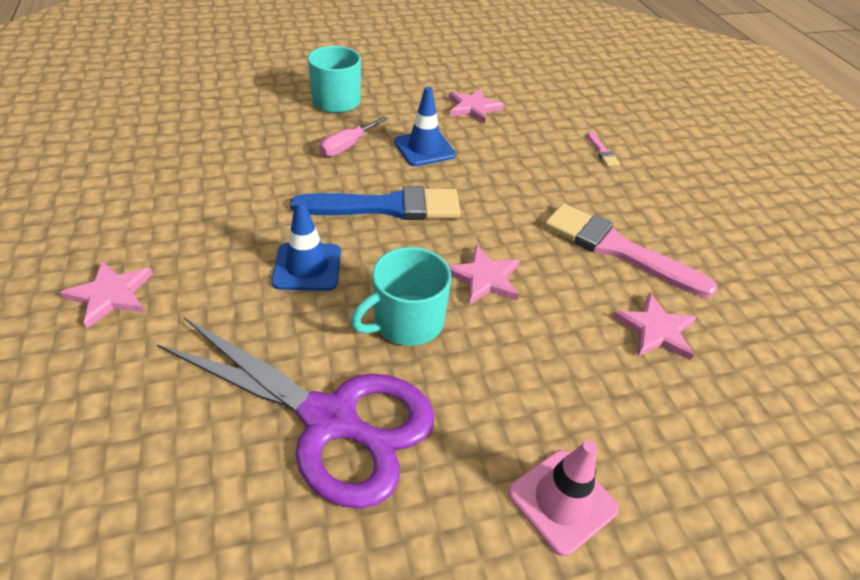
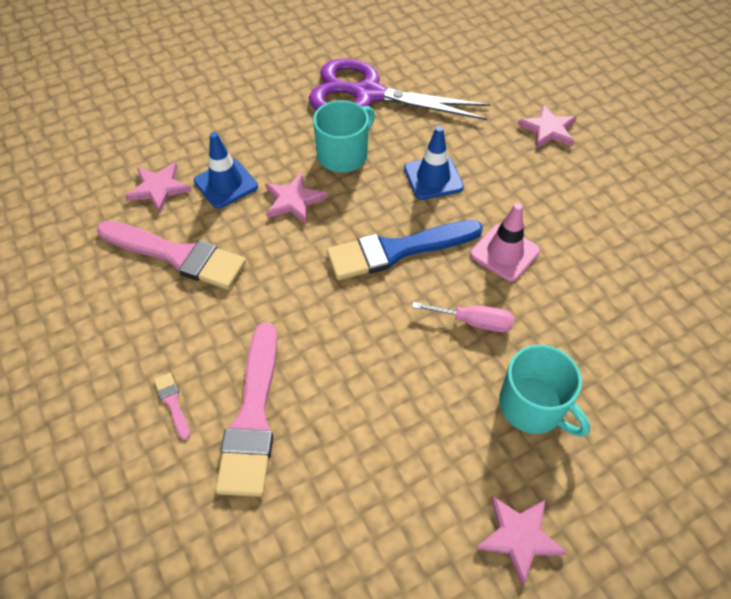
camera: 170 degrees right, 10 degrees up
pink screwdriver [319,116,388,157] -> pink screwdriver turned 75 degrees clockwise [412,302,514,332]
blue traffic cone [394,87,456,166] -> blue traffic cone moved to [194,132,258,209]
pink star [449,89,504,124] -> pink star moved to [476,496,567,586]
pink traffic cone [508,440,619,556] -> pink traffic cone moved to [470,203,540,282]
none -> pink brush [216,322,277,497]

